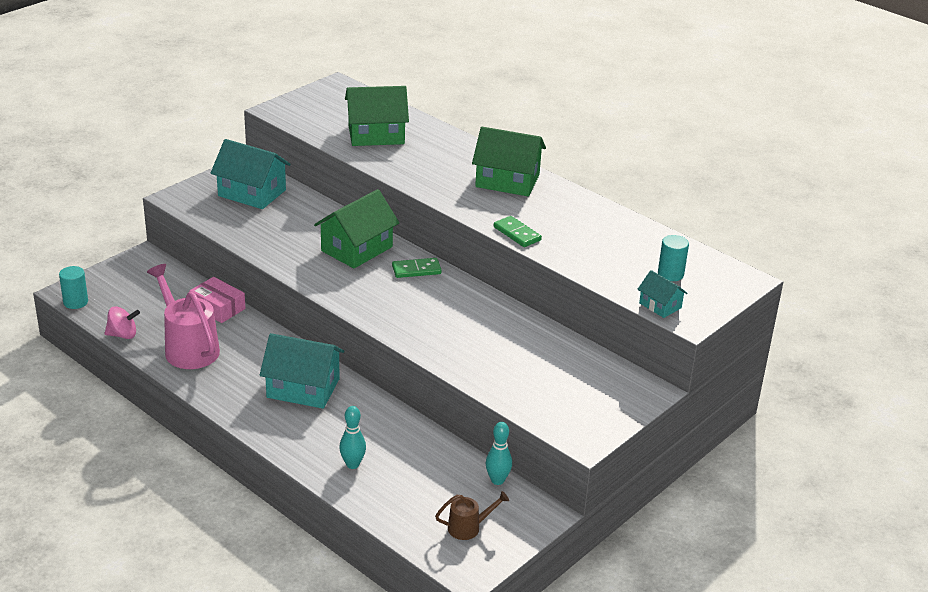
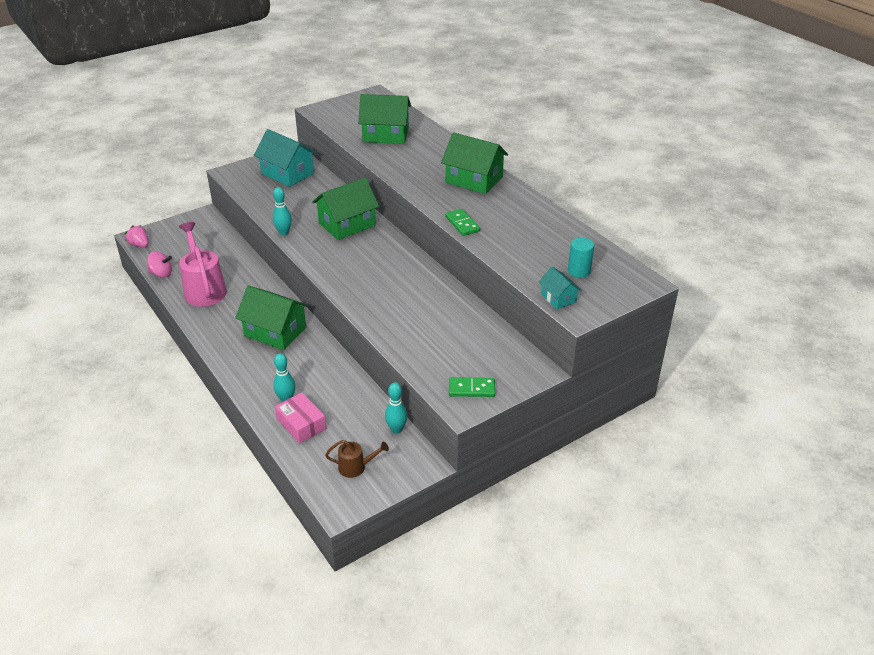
camera: 15 degrees right, 5 degrees up
turquoise cylinder [59,266,88,309] -> pink strawberry [125,225,148,247]
pink box [190,277,245,323] -> pink box moved to [275,392,327,444]
turquoise house [260,333,344,409] -> green house [235,286,309,350]
green domino [392,258,442,278] -> green domino moved to [449,377,495,397]
none -> turquoise bowling pin [273,187,292,235]

